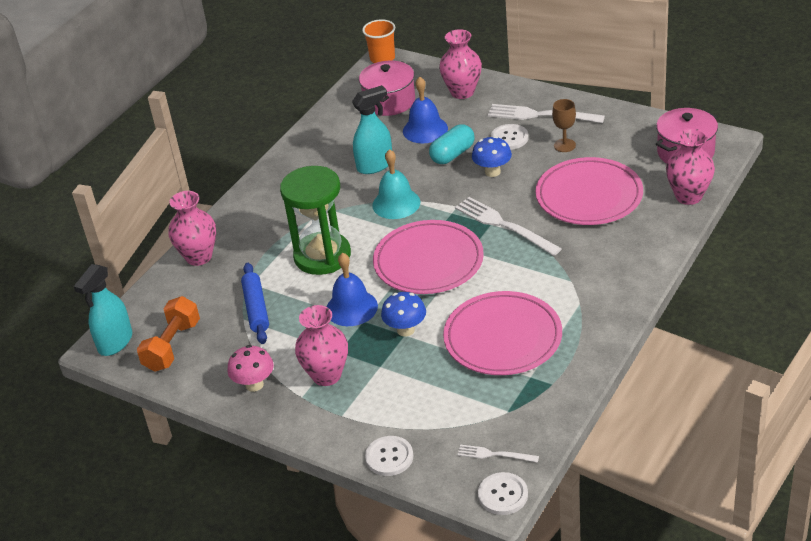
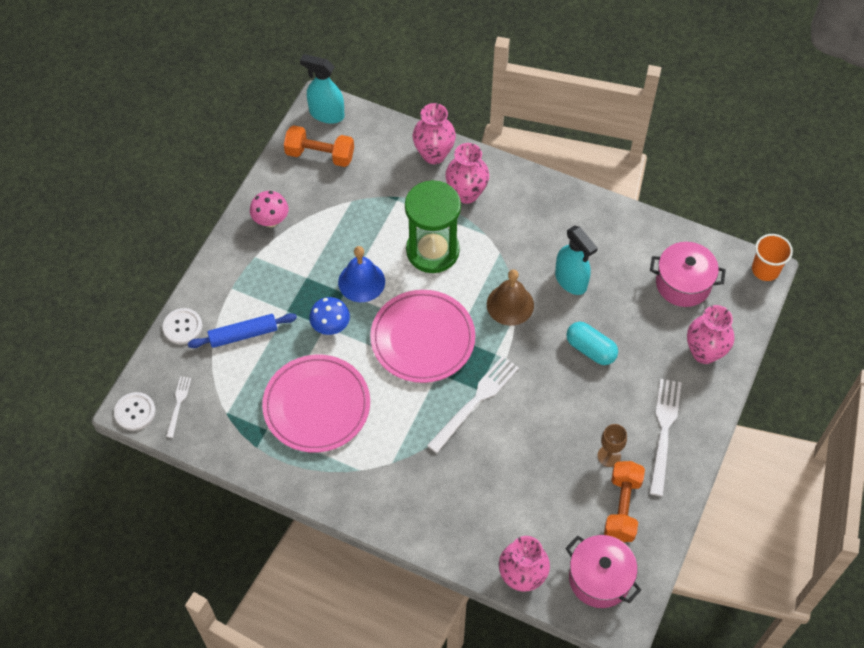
camera: 80 degrees right, 20 degrees up
blue rolling pin [241,263,269,344] -> blue rolling pin moved to [188,313,297,348]
pink vase [295,305,348,386] -> pink vase moved to [445,143,489,204]
turquoise bell [372,149,420,219] -> brown bell [487,269,534,326]
blue bell [403,77,448,143] -> none
blue mushroom [472,136,512,177] -> none
white button [491,124,529,150] -> none
pink plate [535,157,643,225] -> none
none -> orange dumbbell [604,461,645,542]

